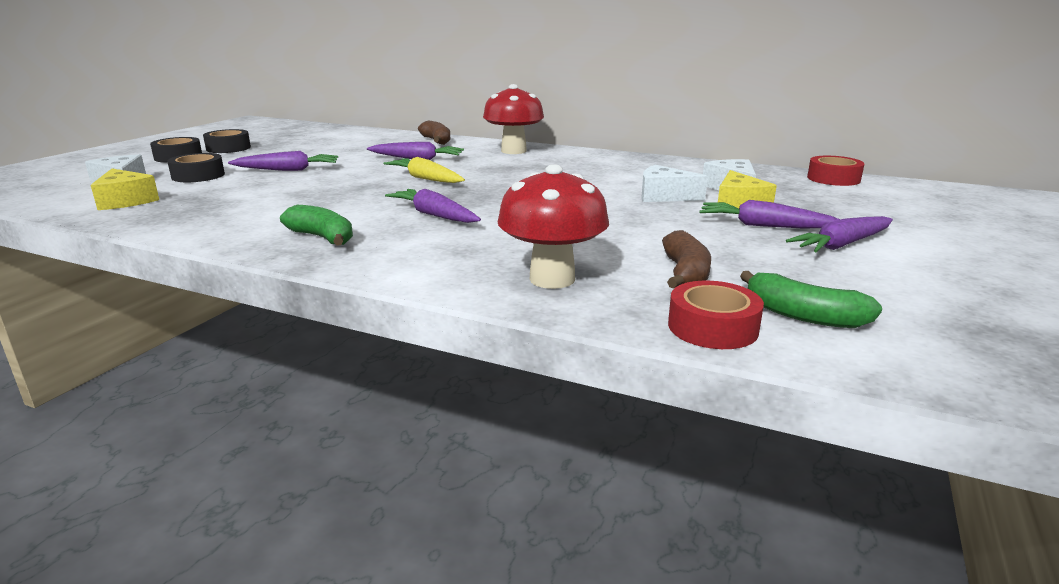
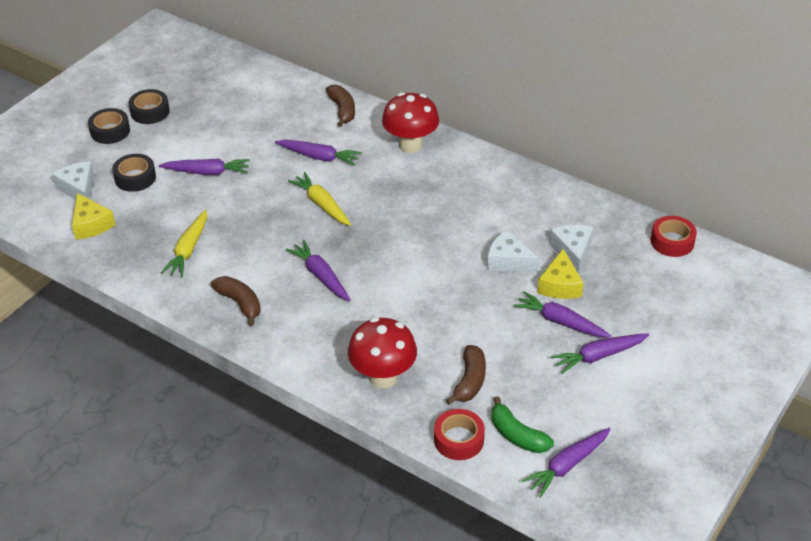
camera: 10 degrees right, 20 degrees up
green banana [280,205,353,246] -> brown banana [211,276,261,325]
none -> yellow carrot [161,210,207,277]
none -> purple carrot [522,428,611,498]

